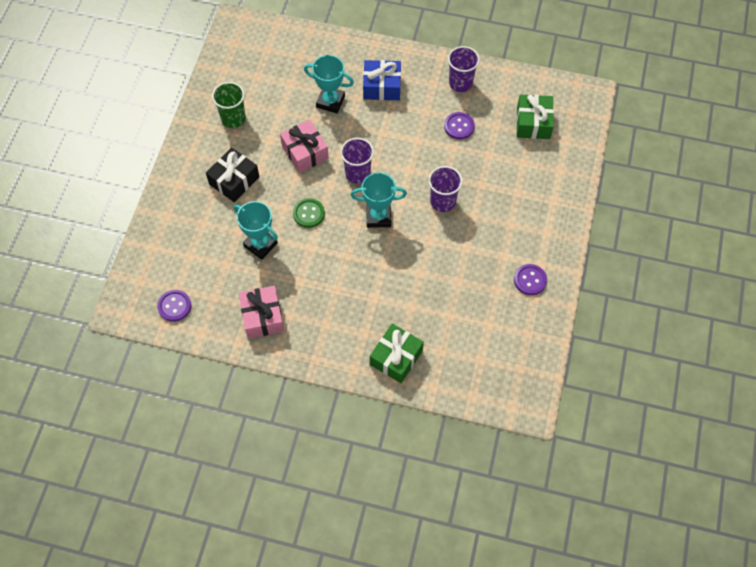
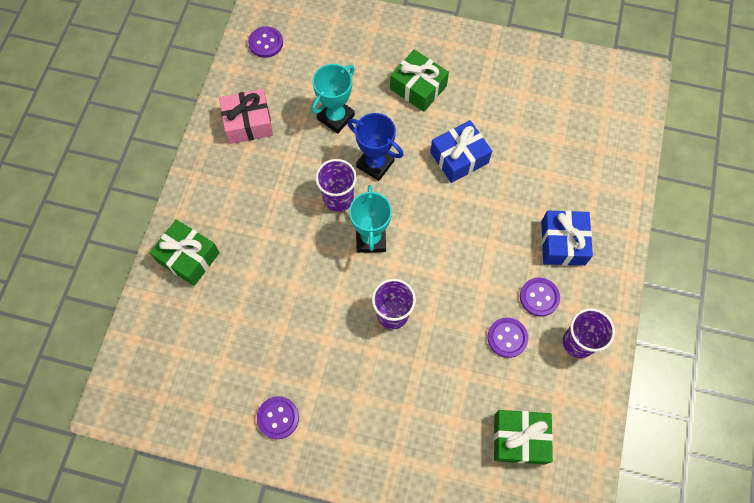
camera: 90 degrees right, 5 degrees up
black gift [206,147,259,202] -> green gift [390,49,449,112]
green cup [212,82,246,128] -> none
pink gift [280,120,329,173] -> blue gift [430,120,492,183]
green button [293,198,325,228] -> blue trophy [348,113,404,181]
turquoise trophy [304,55,354,113] -> none
purple cup [340,138,374,184] -> purple cup moved to [315,159,357,212]
none -> purple button [520,278,560,317]

